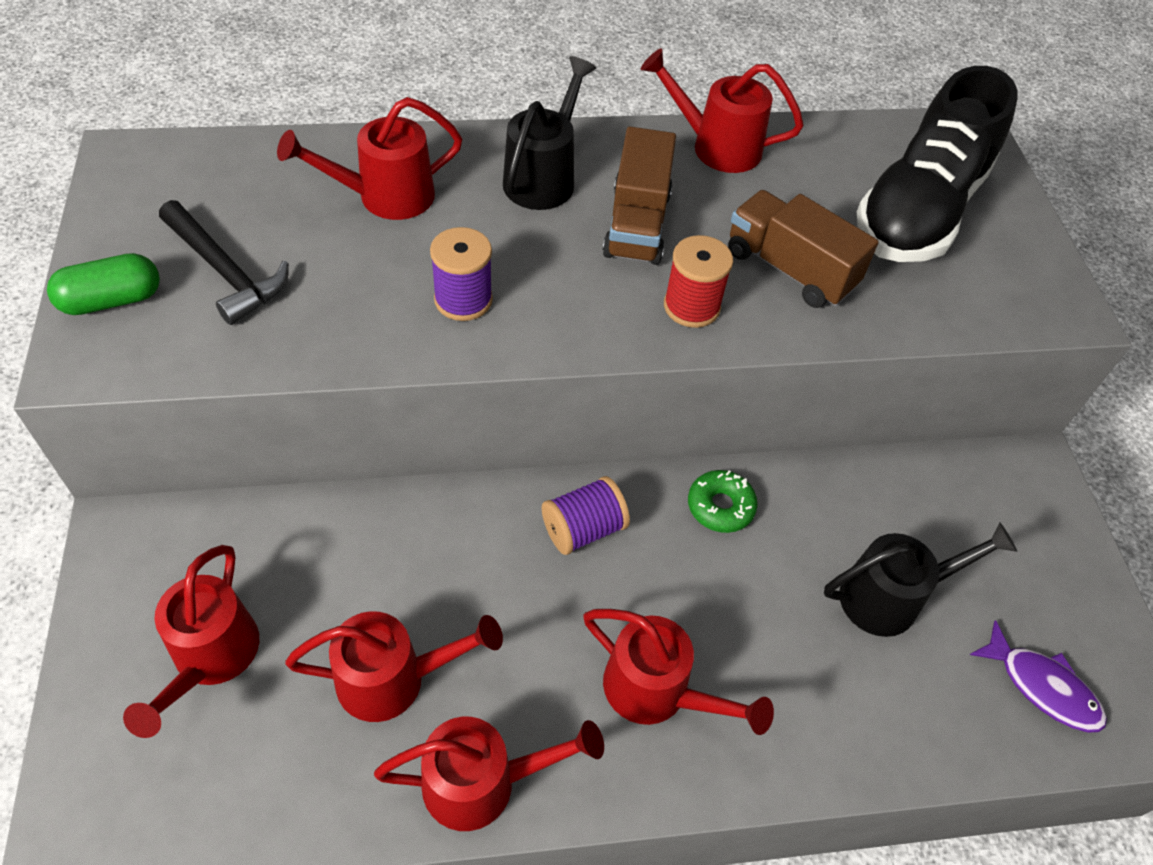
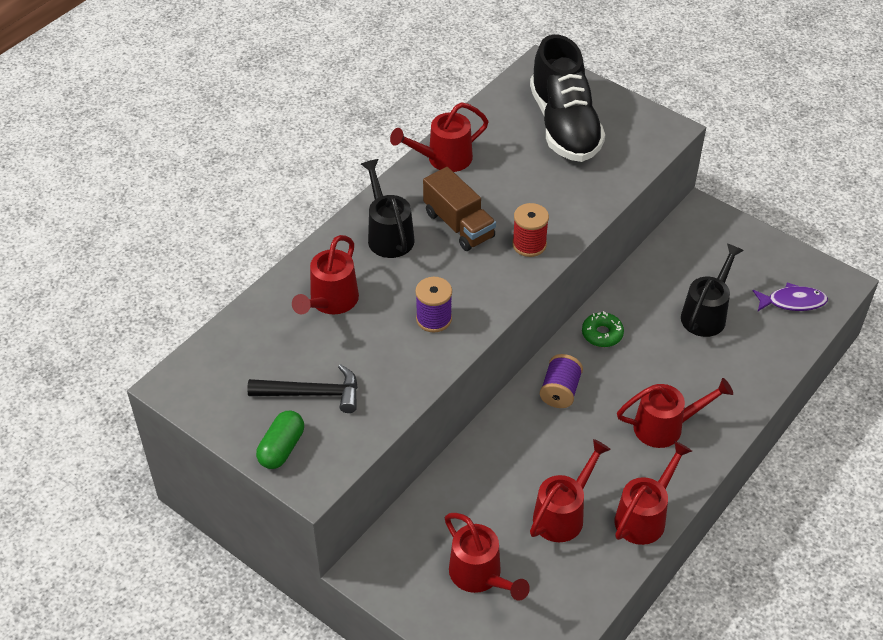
camera: 40 degrees left, 5 degrees down
brown truck [728,190,879,308] -> none

